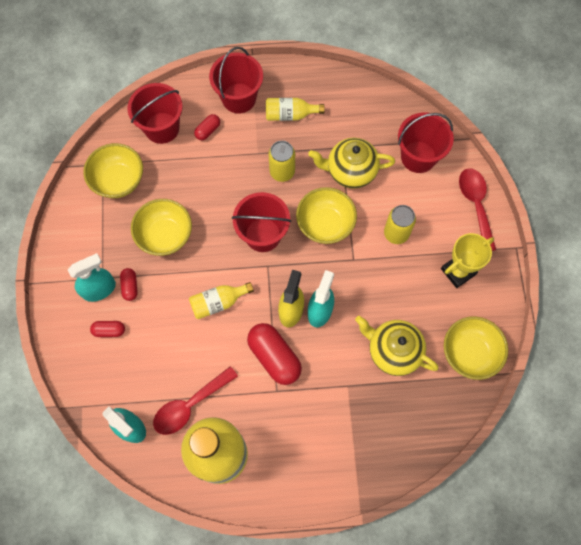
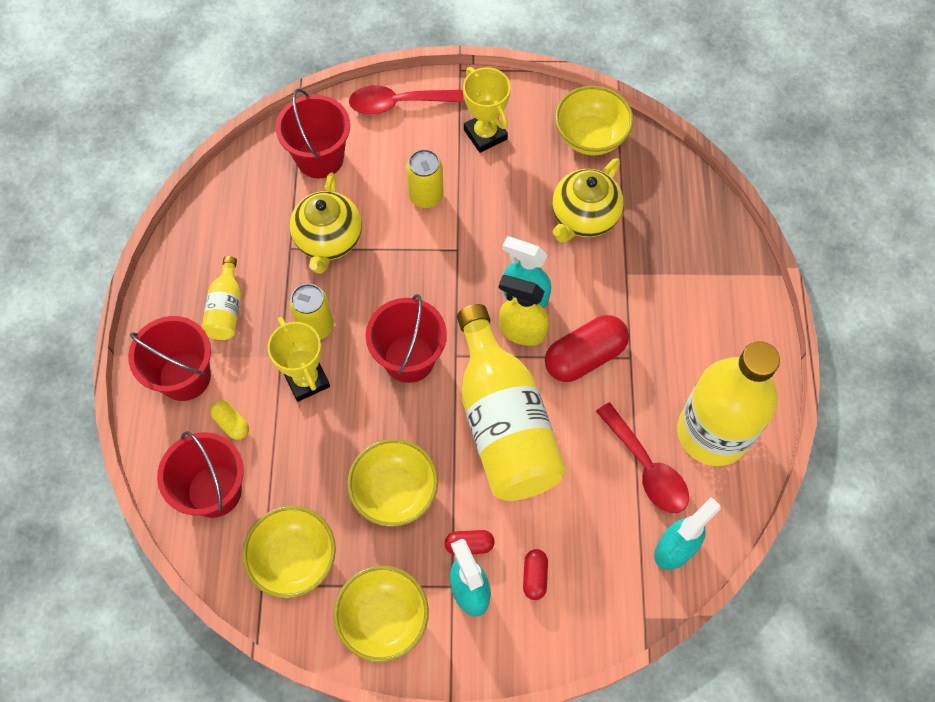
camera: 85 degrees left, 5 degrees down
yellow bottle [189,282,254,319] -> yellow bottle [457,304,566,501], size x2.20
red capsule [194,114,220,140] -> yellow capsule [210,401,249,440]
yellow bowl [296,187,357,244] -> yellow bowl moved to [334,566,429,662]
none -> yellow trophy [268,317,330,402]

